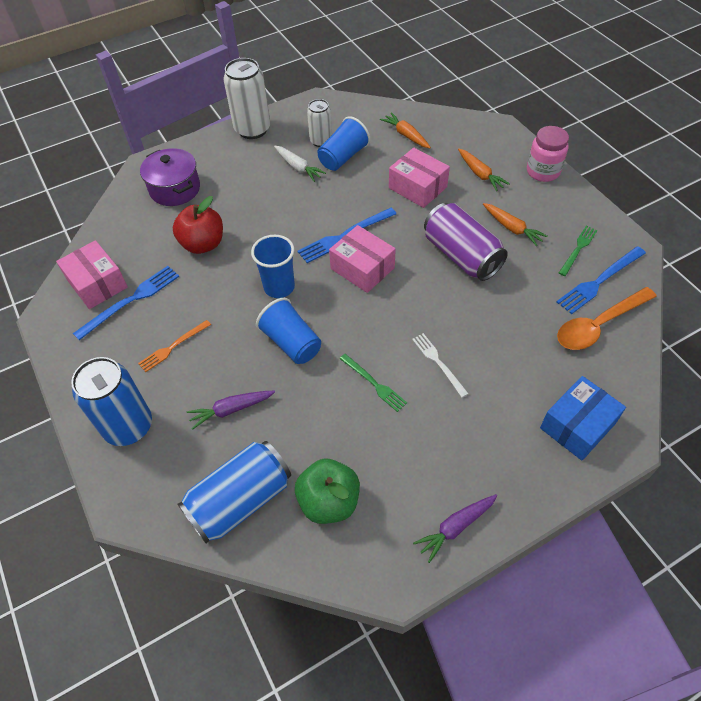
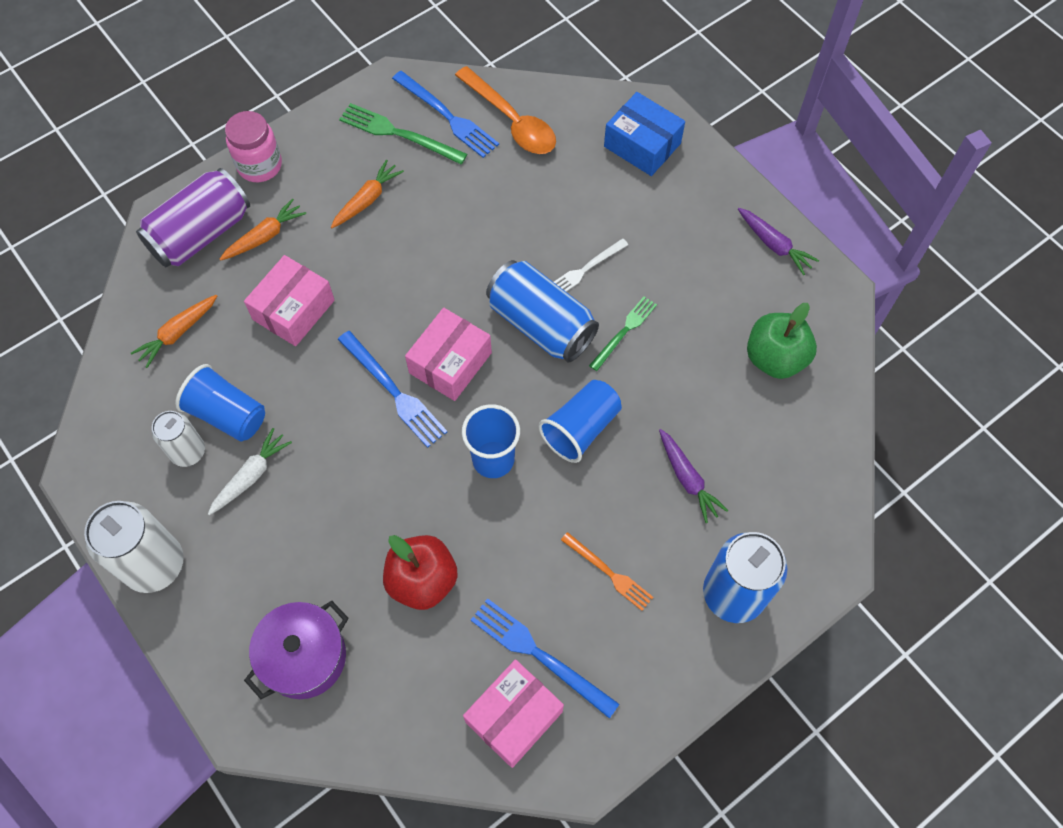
camera: 100 degrees left, 10 degrees up
blue can [177,441,291,544] -> blue can moved to [486,260,599,363]
purple can [424,203,508,281] -> purple can moved to [136,168,250,267]
green fork [559,226,597,276] -> green fork [339,103,467,164], size x1.52

